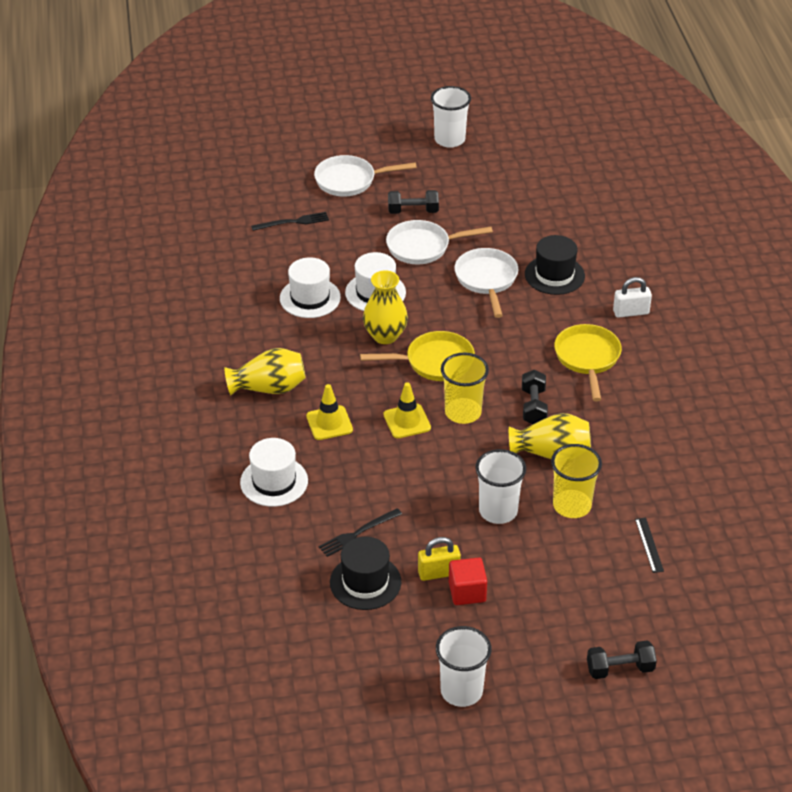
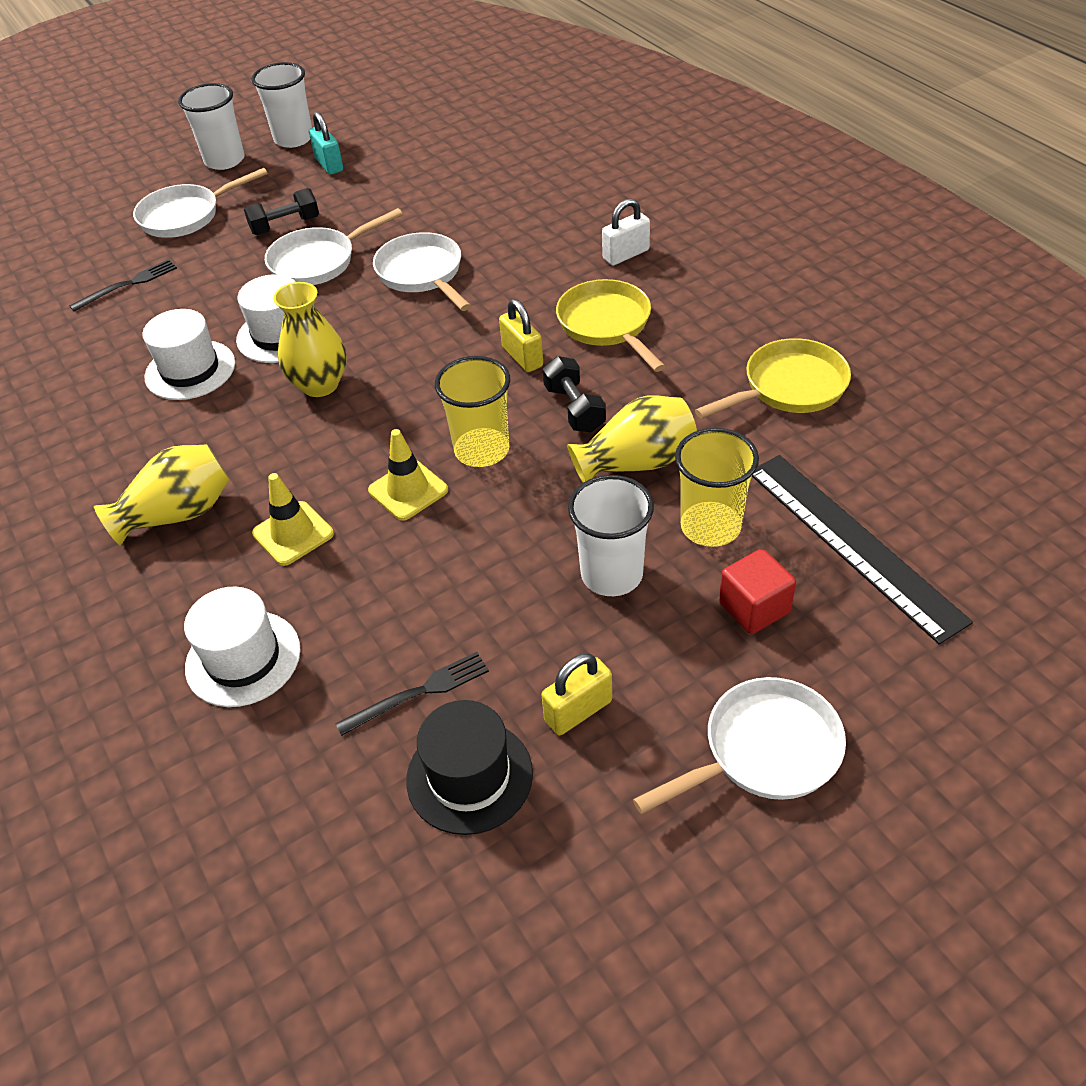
camera: 20 degrees left, 5 degrees up
black fork [319,508,402,557] -> black fork turned 150 degrees counterclockwise [335,652,489,736]
yellow pan [360,331,475,381] -> yellow pan moved to [695,338,851,419]
white cup [436,626,492,707] -> white cup moved to [178,83,244,170]
red cube [449,557,487,605] -> red cube moved to [719,549,796,634]
black hat [525,235,585,295] -> none
black dumbbell [587,641,657,679] -> none
black ruler [635,518,664,573] -> black ruler [752,455,973,645], size x2.42
none -> turquoise padlock [309,112,343,175]
none -> yellow padlock [499,299,543,372]
none -> white pan [633,677,846,814]

